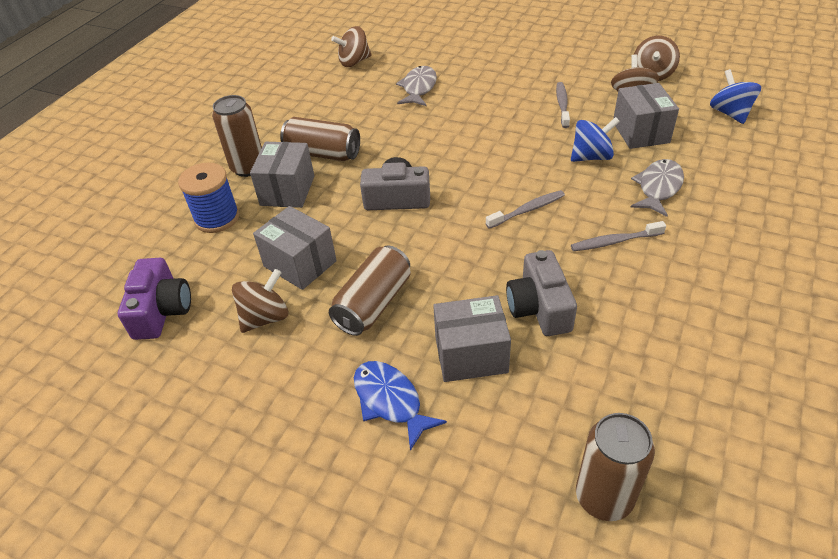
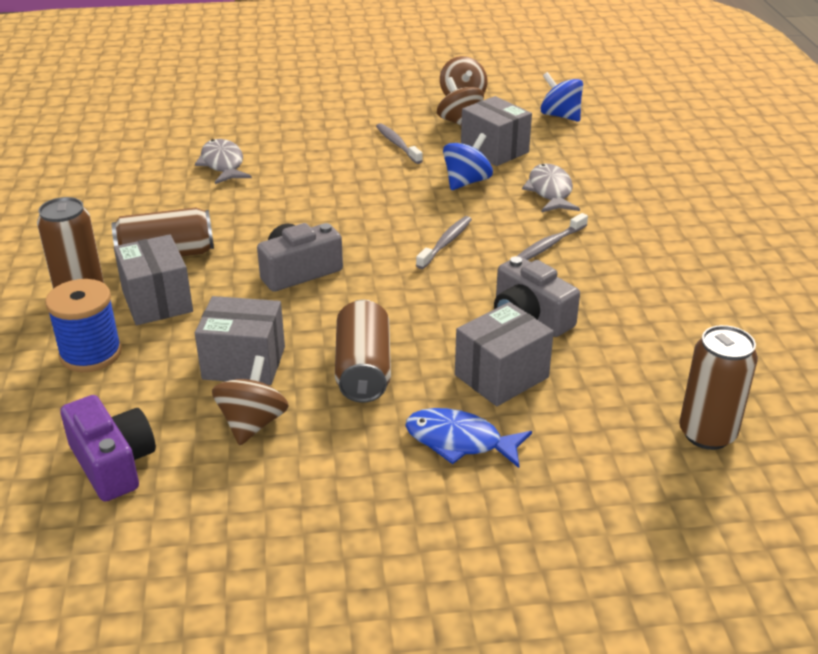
camera: 35 degrees left, 10 degrees down
brown spinning top [331,26,372,67] -> none

